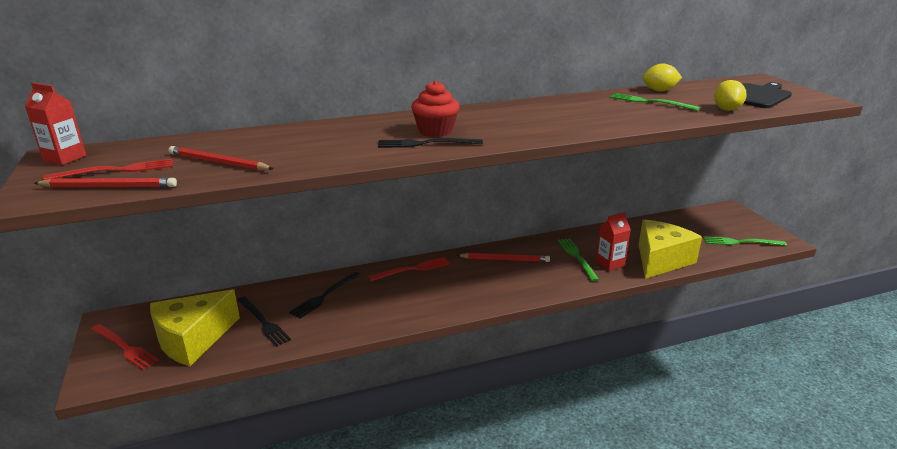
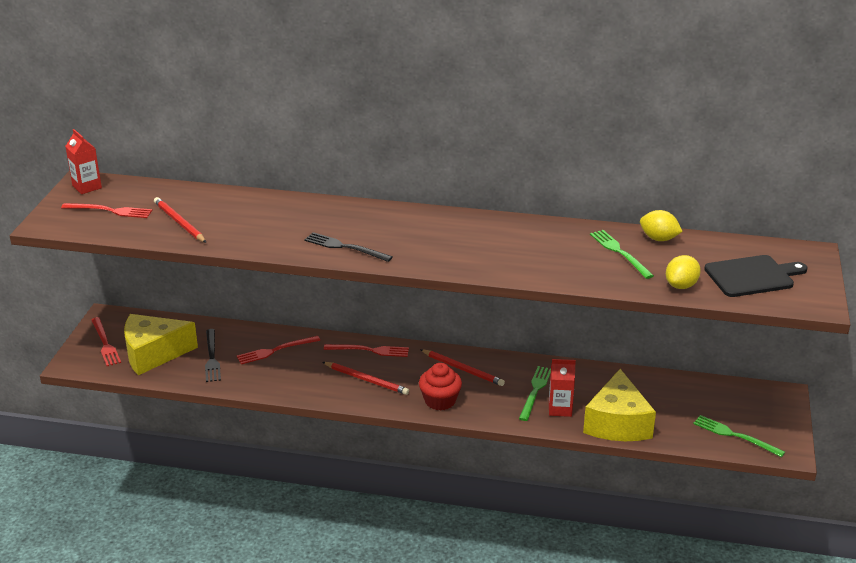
camera: 30 degrees right, 5 degrees up
red pencil [34,178,177,188] -> red pencil moved to [323,362,409,395]
black fork [289,272,361,318] -> red fork [237,336,320,364]
red cupcake [411,81,460,137] -> red cupcake moved to [419,363,462,411]
yellow cheese [639,219,702,279] -> yellow cheese turned 120 degrees clockwise [583,369,656,441]

